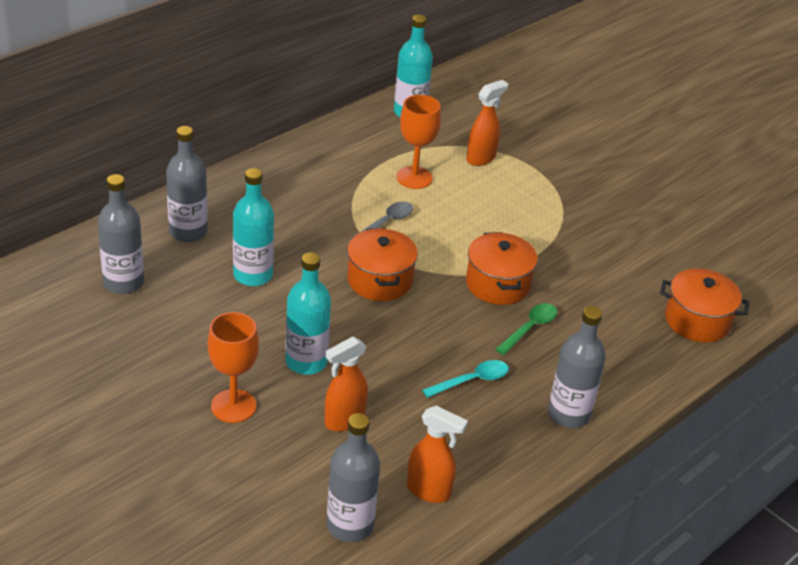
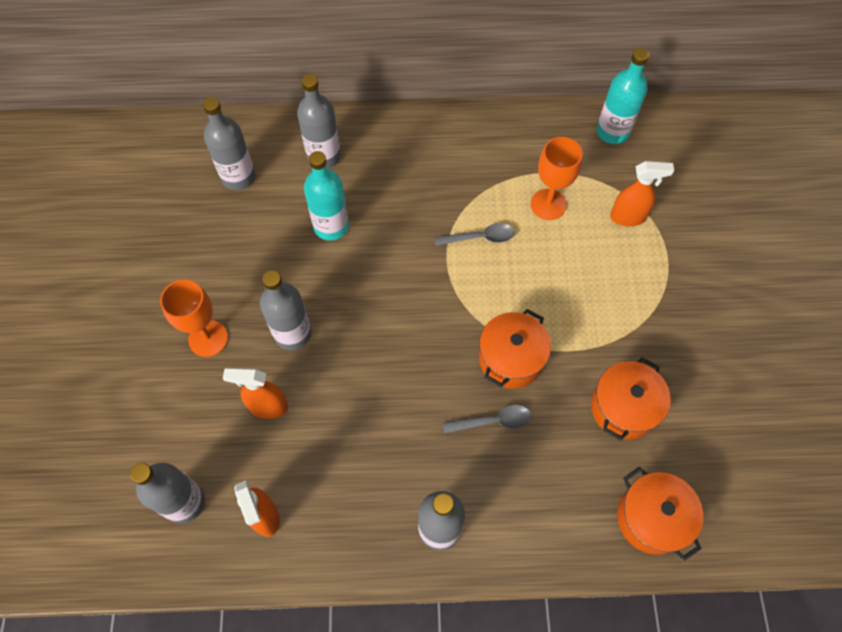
camera: 45 degrees right, 25 degrees up
turquoise bottle [285,252,331,375] -> grey bottle [260,270,312,350]
orange pot [347,228,418,301] -> orange pot moved to [591,357,671,441]
turquoise spoon [423,360,509,398] -> none
green spoon [495,303,557,355] -> grey spoon [442,405,531,434]

